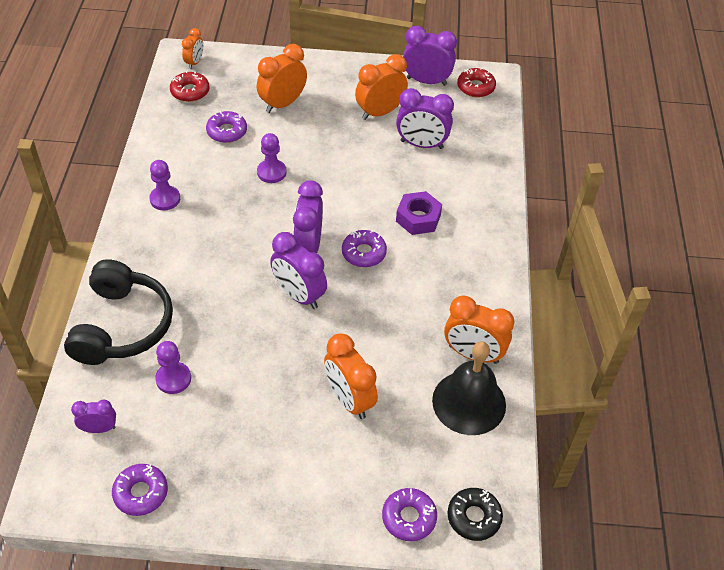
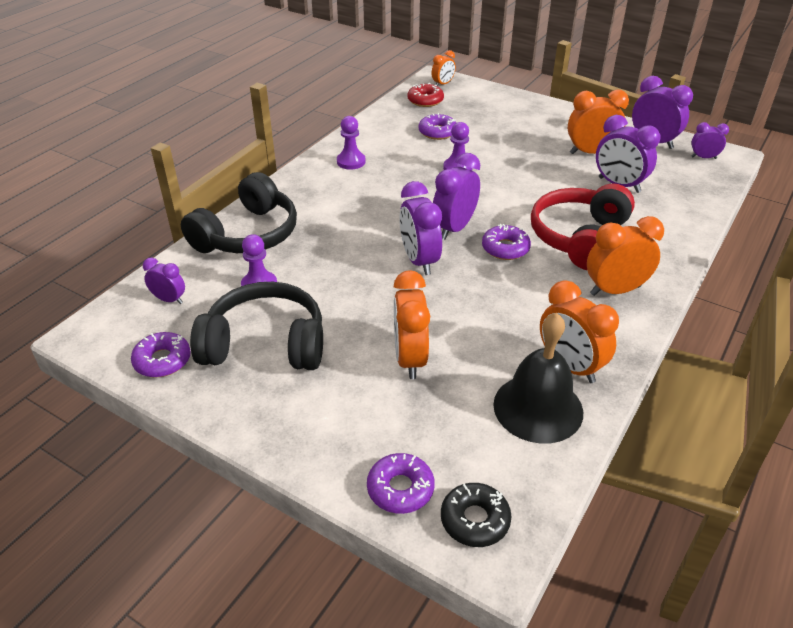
camera: 30 degrees right, 10 degrees down
orange clock [257,44,307,113] -> orange clock moved to [587,216,664,296]
purple nut [396,191,442,235] -> red headphones [531,183,635,270]
red donut [457,68,496,98] -> purple clock [691,122,729,159]
none -> black headphones [190,282,323,370]

